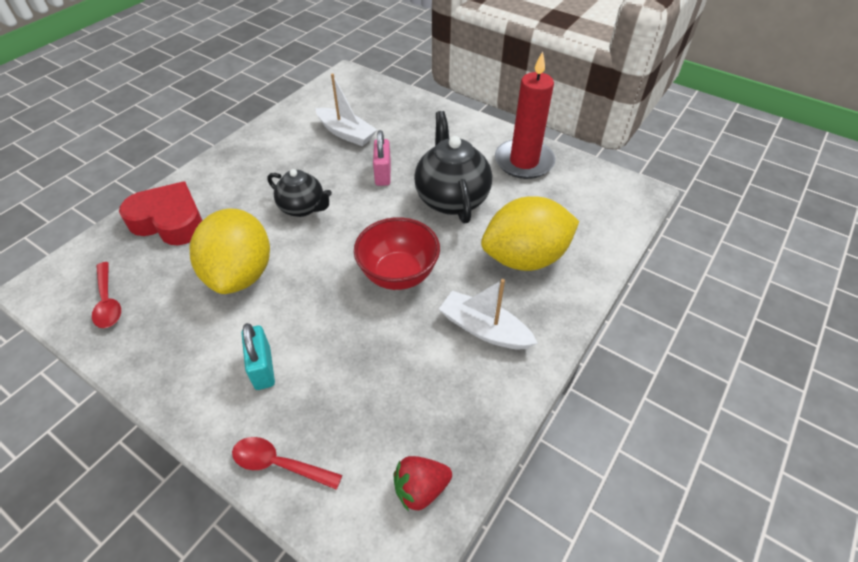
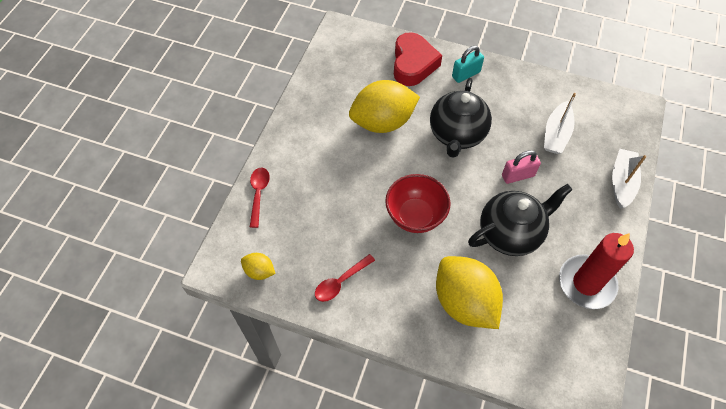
camera: 75 degrees right, 10 degrees up
red spoon [92,262,121,328] -> red spoon moved to [315,254,375,302]
turquoise padlock [242,323,275,390] -> turquoise padlock moved to [452,46,484,83]
black teapot [267,169,332,217] -> black teapot [430,78,492,158], size x1.60
red strawberry [394,456,452,512] -> yellow lemon [241,253,275,280]
white boat [439,279,538,349] -> white boat moved to [612,149,646,208]

